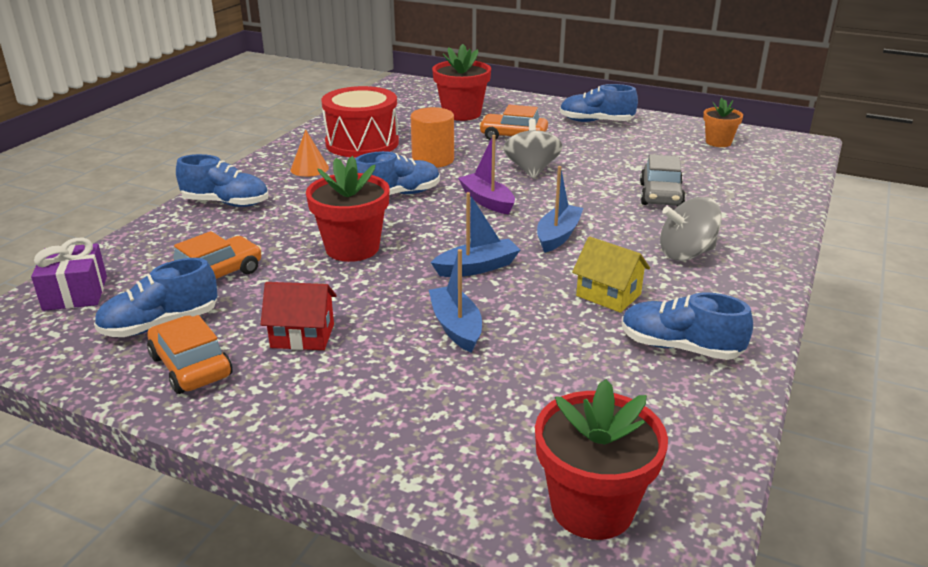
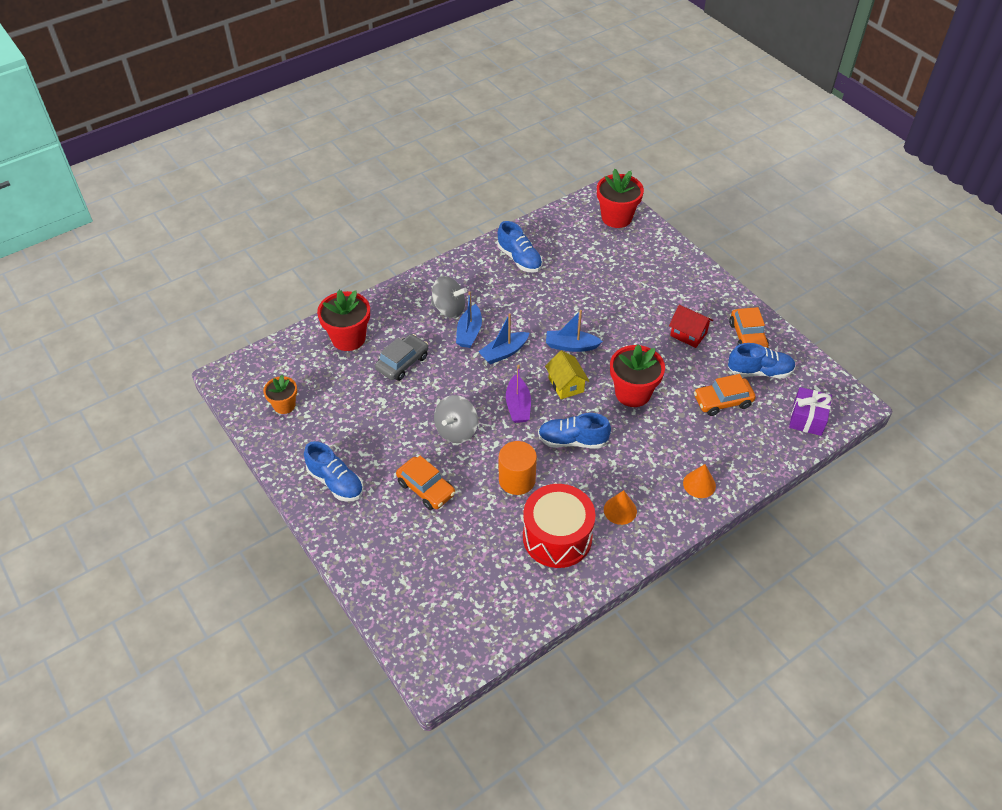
camera: 150 degrees left, 20 degrees up
blue shoe [176,154,268,207] -> orange cone [683,464,716,498]
blue boat [429,249,482,353] -> blue boat moved to [456,291,482,348]
red flower pot [432,44,491,121] -> red flower pot moved to [317,290,370,351]
yellow house [572,237,650,313] -> yellow house moved to [545,350,589,399]

